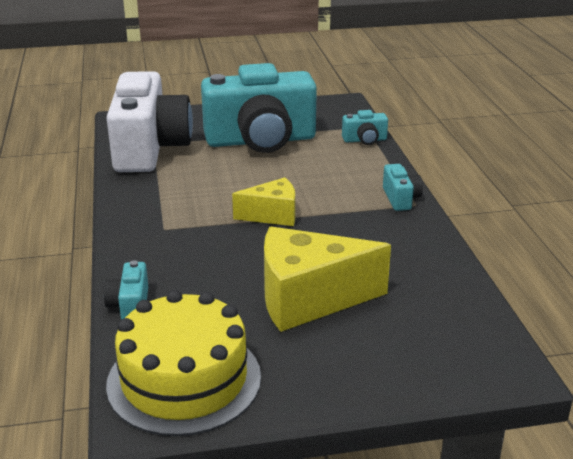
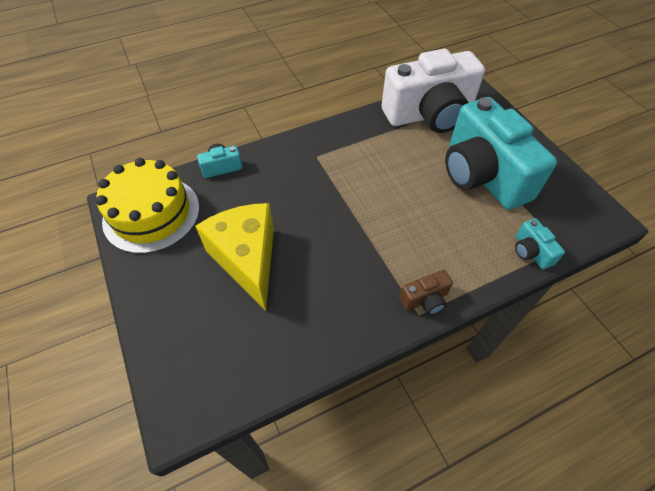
camera: 75 degrees right, 25 degrees up
yellow cheese [232,177,295,226] -> none
turquoise camera [383,164,423,211] -> brown camera [399,270,453,315]

